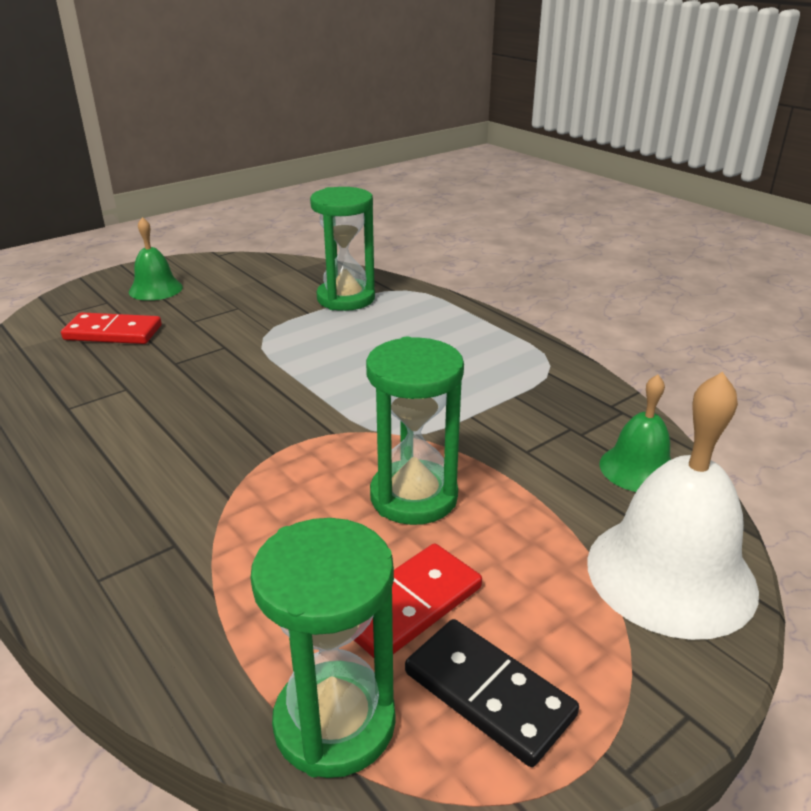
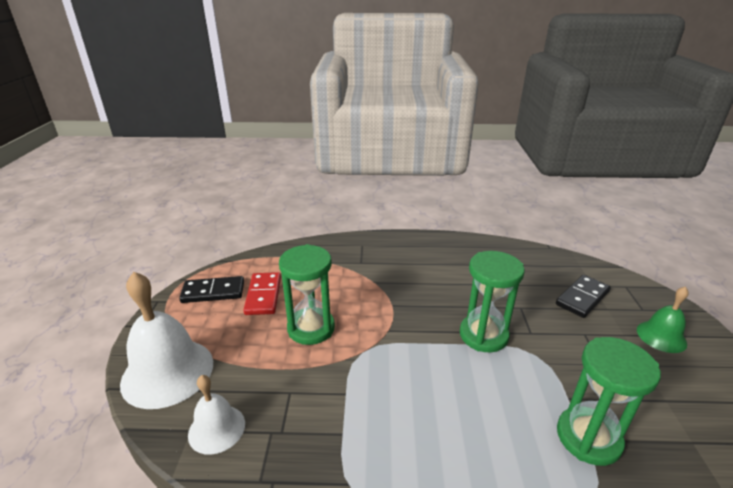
camera: 130 degrees right, 0 degrees up
red domino [61,312,162,344] -> black domino [556,275,611,318]
green hourglass [250,518,395,778] -> green hourglass moved to [460,251,525,352]
green bell [599,374,671,492] -> white bell [188,375,245,455]

